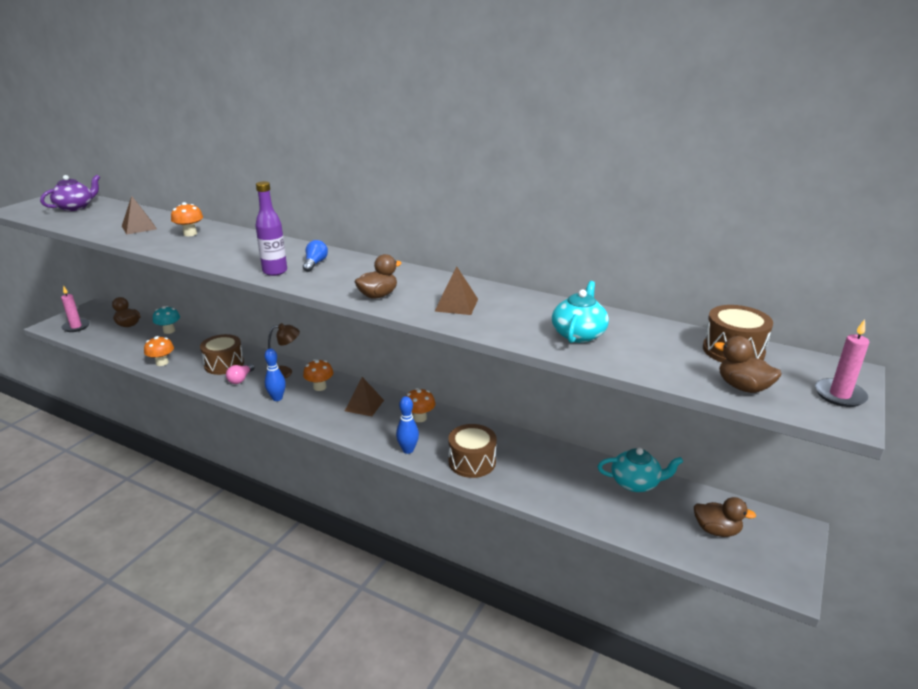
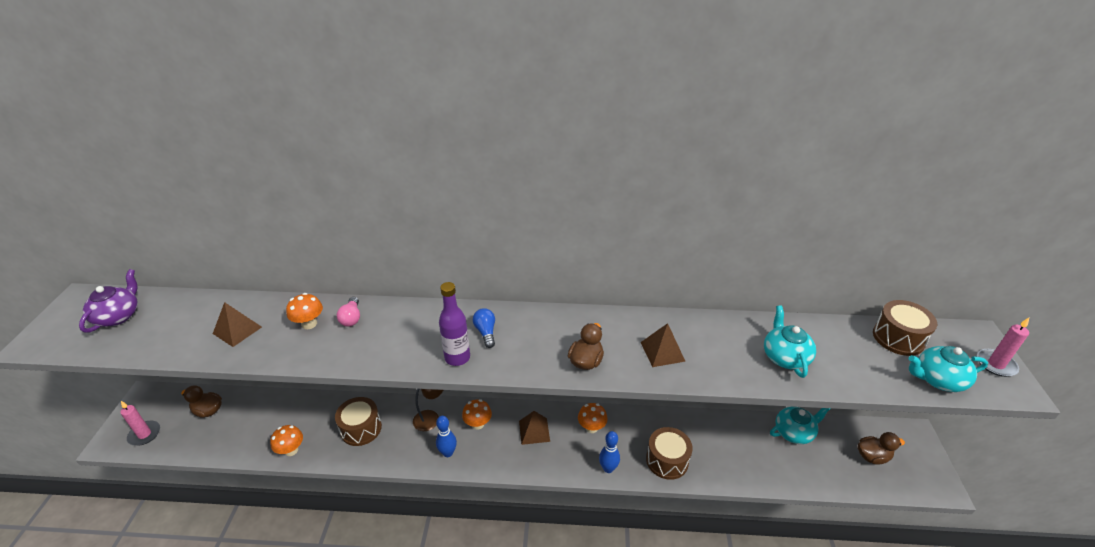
camera: 25 degrees left, 10 degrees up
turquoise mushroom [153,306,180,334] -> none
pink light bulb [226,363,255,384] -> pink light bulb moved to [337,297,360,327]
brown duck [714,336,781,393] -> turquoise teapot [909,346,988,392]

